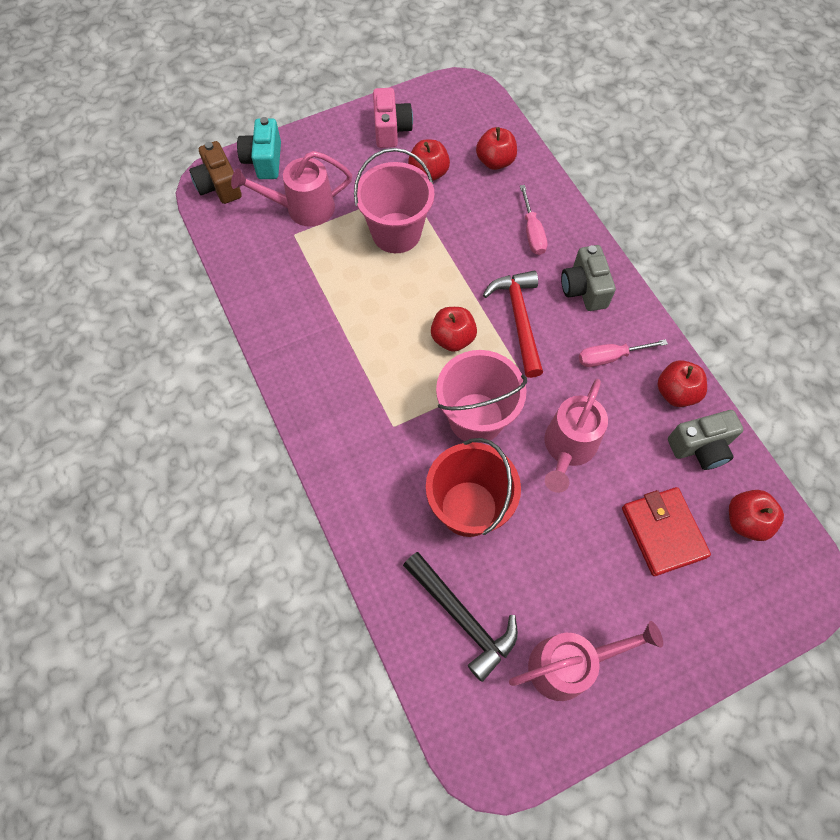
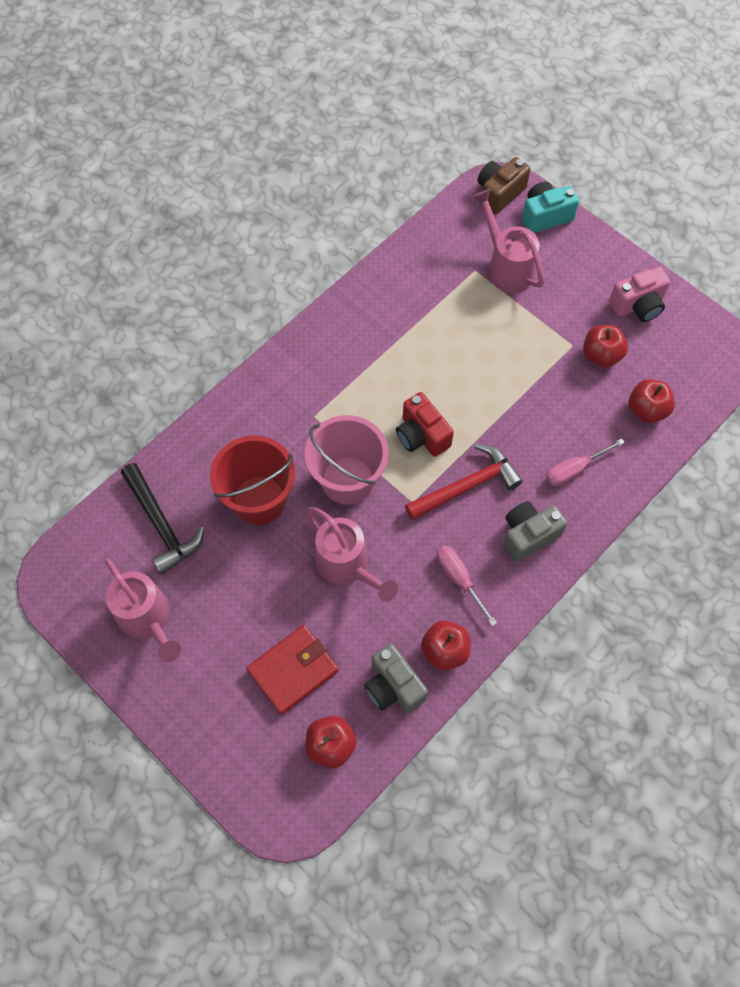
camera: 70 degrees right, 0 degrees up
pink bucket [354,148,435,253] -> none
black hammer [403,552,518,682] -> black hammer turned 60 degrees counterclockwise [121,463,204,574]
red apple [431,307,477,352] -> red camera [396,392,454,457]
pink watering can [544,379,608,493] -> pink watering can turned 135 degrees counterclockwise [306,507,398,602]

